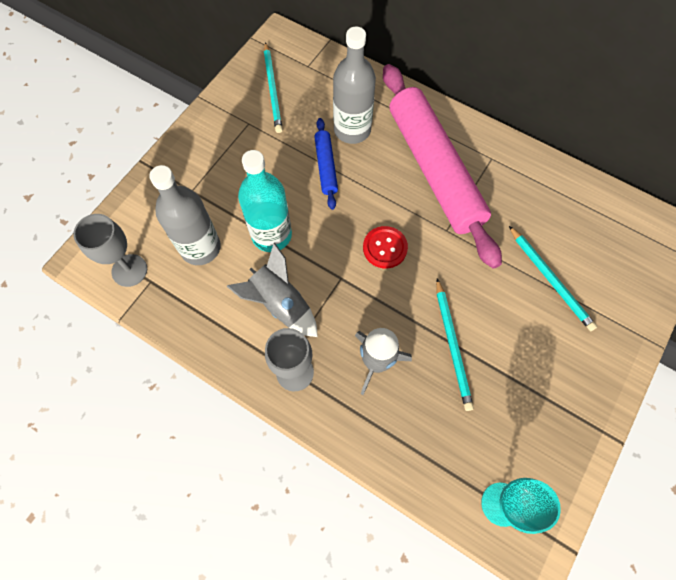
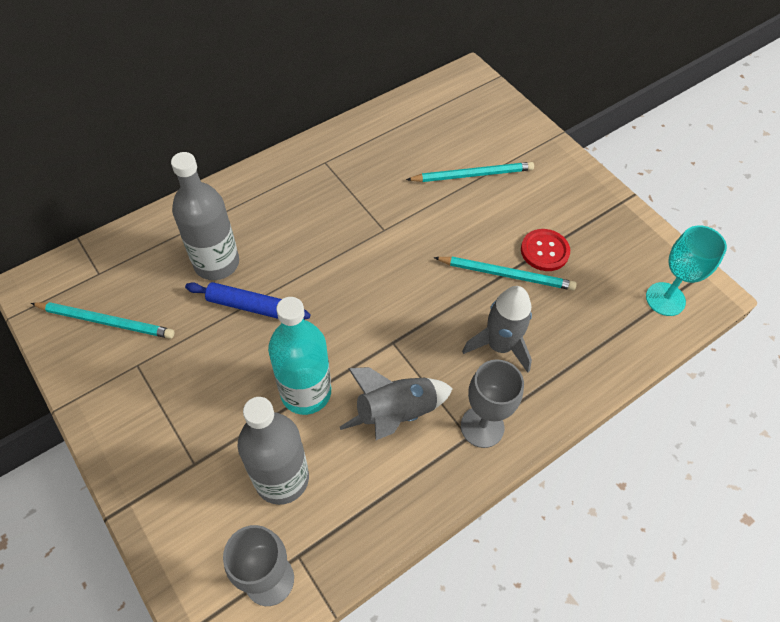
camera: 70 degrees left, 10 degrees down
red button [363,226,408,269] -> red button moved to [521,229,570,271]
pink rolling pin [383,64,502,269] -> none

